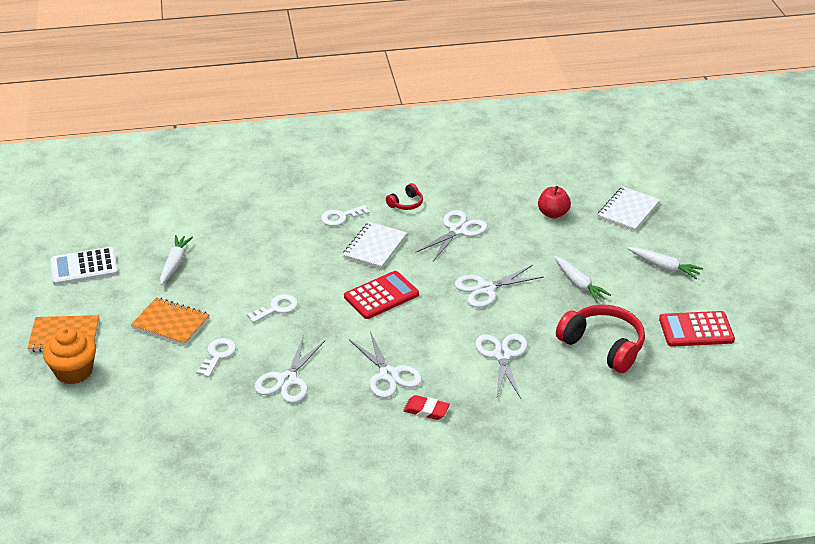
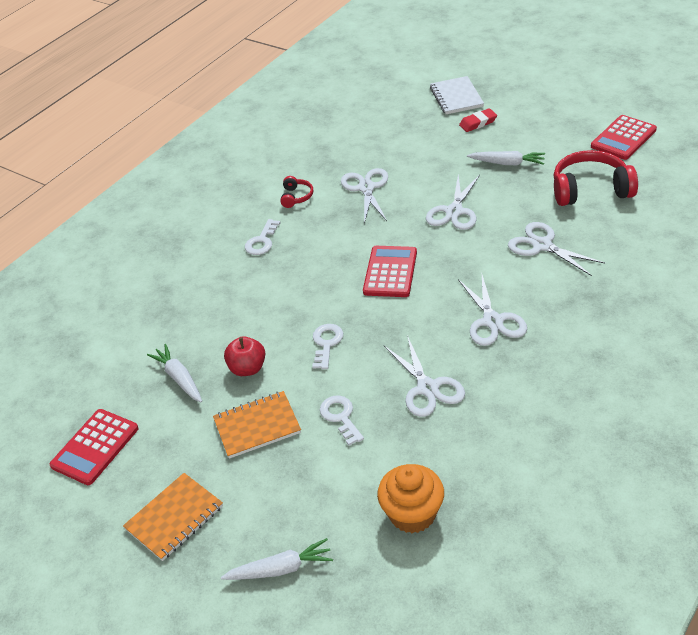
camera: 40 degrees left, 5 degrees up
orange cupcake [43,327,96,384] -> orange cupcake moved to [377,464,444,533]
white calculator [50,247,118,285] -> red calculator [49,409,139,485]
white notebook [343,222,407,269] -> none
white scissors [349,332,422,398] -> white scissors turned 60 degrees clockwise [458,275,527,346]
red eraser [403,395,450,420] -> red eraser moved to [459,108,497,132]
red apple [538,186,571,219] -> red apple moved to [224,336,265,376]
white carrot [627,247,703,279] -> white carrot moved to [221,538,333,580]

